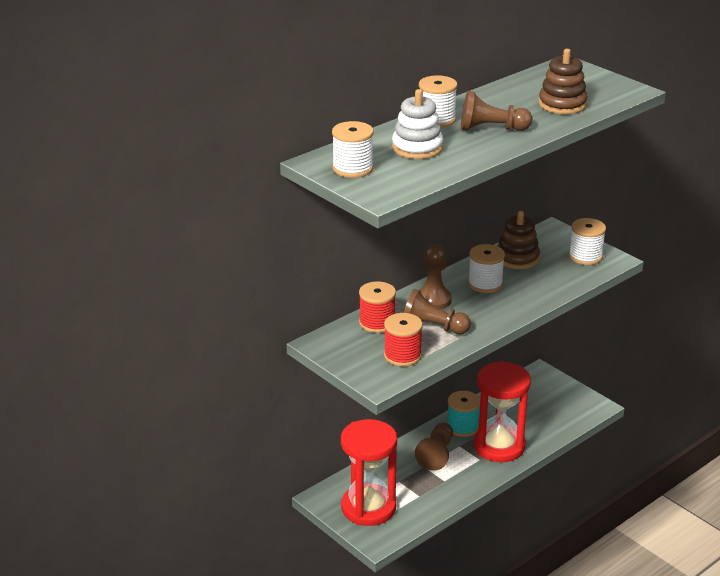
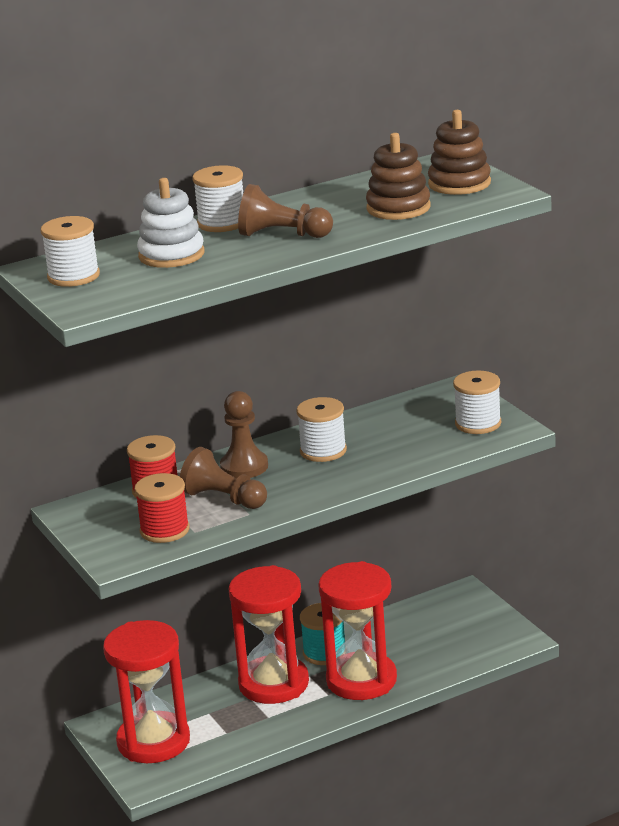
camera: 15 degrees right, 5 degrees down
brown pawn [415,422,453,471] -> red hourglass [228,565,309,704]
brown stacking toy [497,211,540,269] -> brown stacking toy moved to [428,110,491,195]

